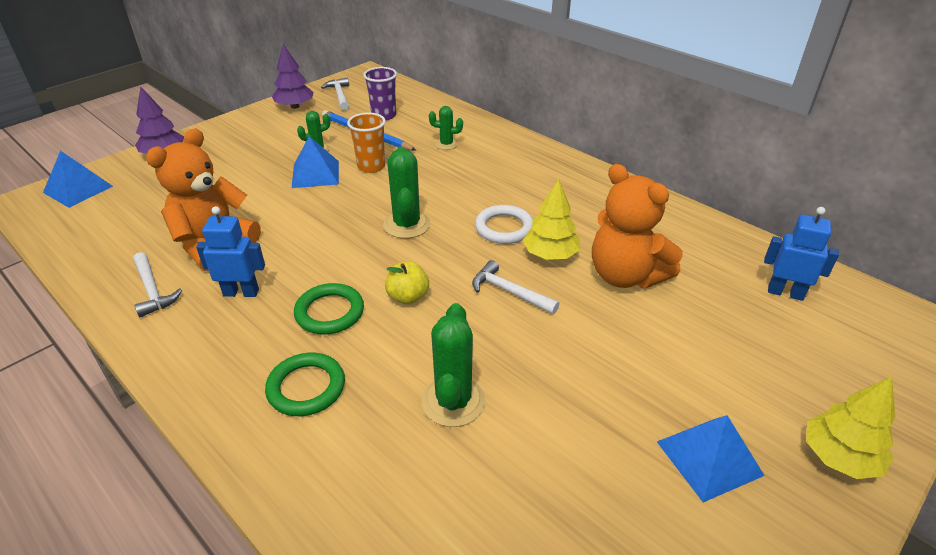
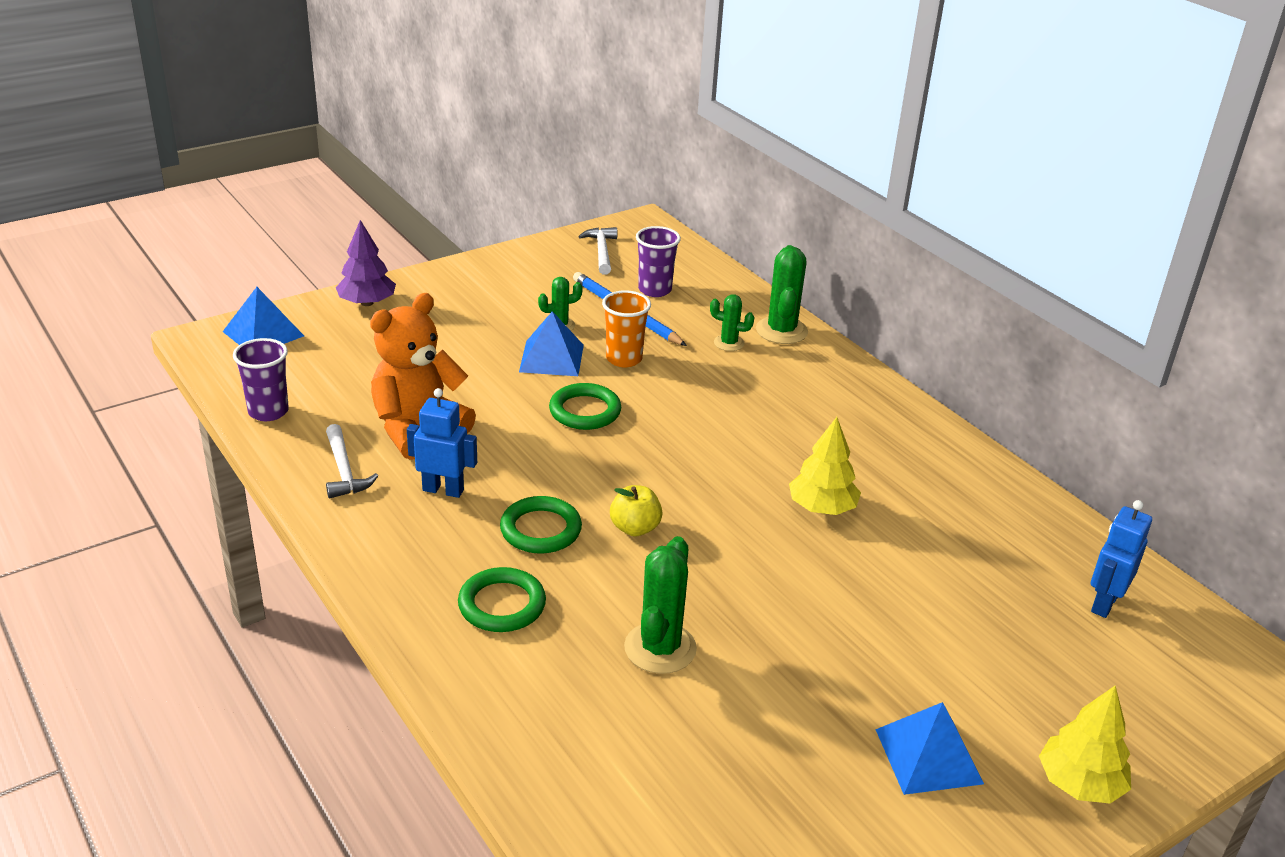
camera: 10 degrees right, 5 degrees down
purple tree [272,44,314,109] -> none
green cactus [383,147,431,238] -> green cactus moved to [756,245,808,344]
white hammer [472,260,559,314] -> none
white ring [475,205,533,244] -> none
orange teddy bear [592,164,683,288] -> none
blue robot [764,207,839,301] -> blue robot turned 90 degrees counterclockwise [1091,500,1152,618]
none -> purple cup [233,338,289,421]
none -> green ring [549,383,621,430]

